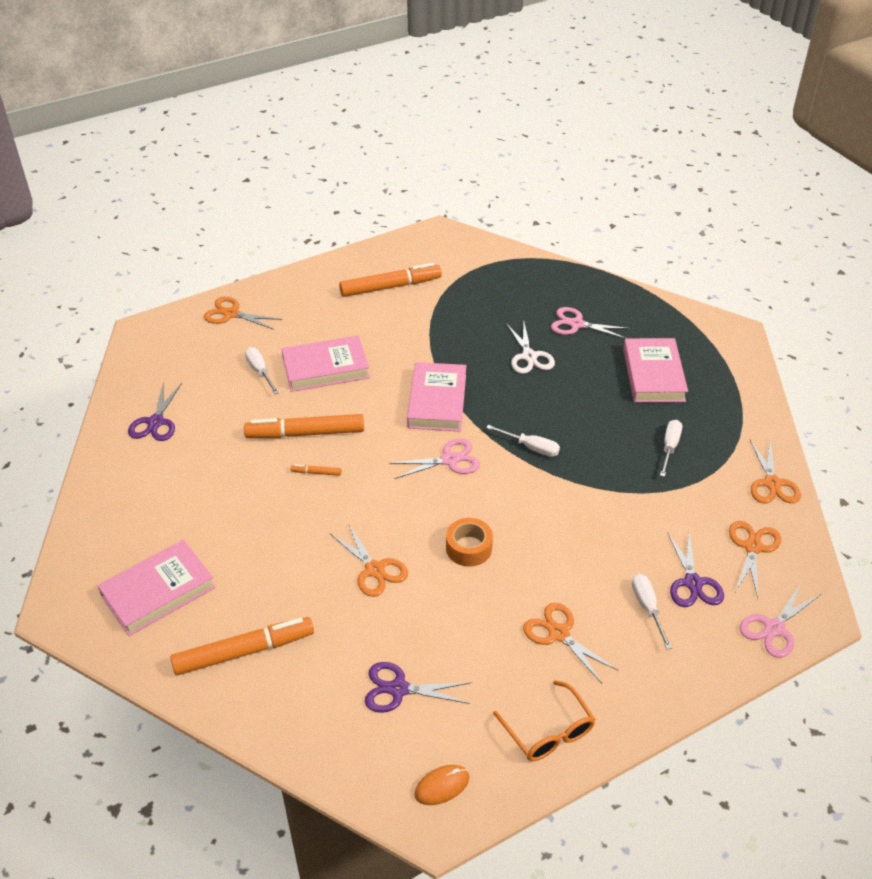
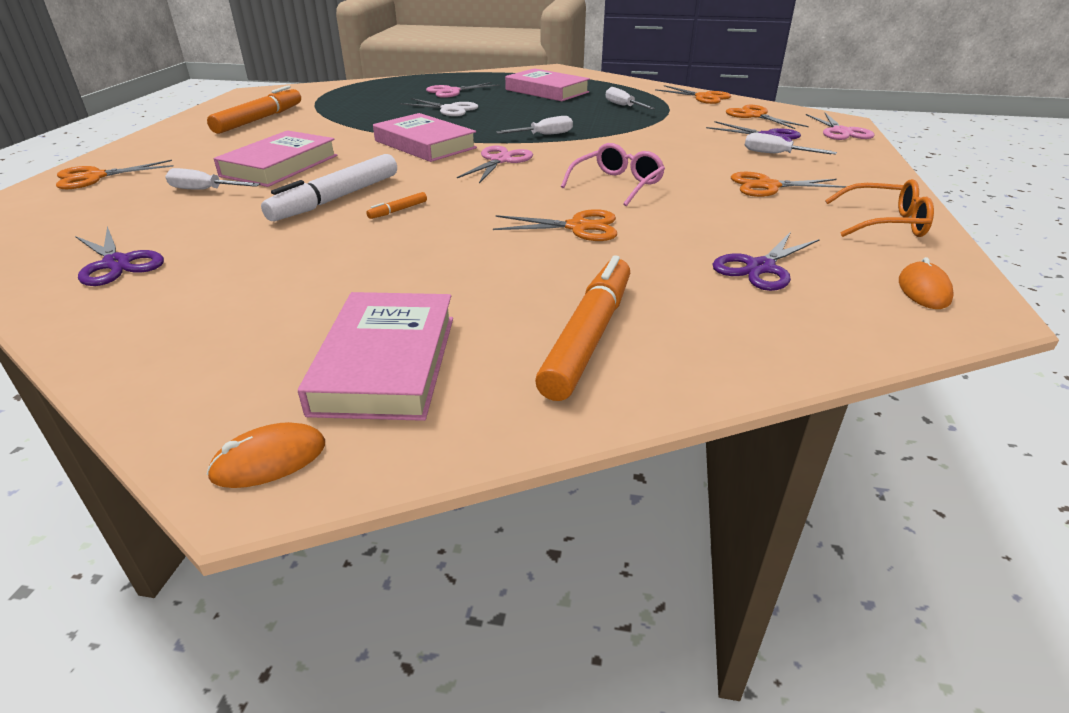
camera: 50 degrees left, 10 degrees down
orange marker [244,414,364,438] -> white marker [261,154,397,221]
orange tape [446,518,493,567] -> pink glasses [561,143,665,206]
none -> orange mouse [207,422,325,488]

